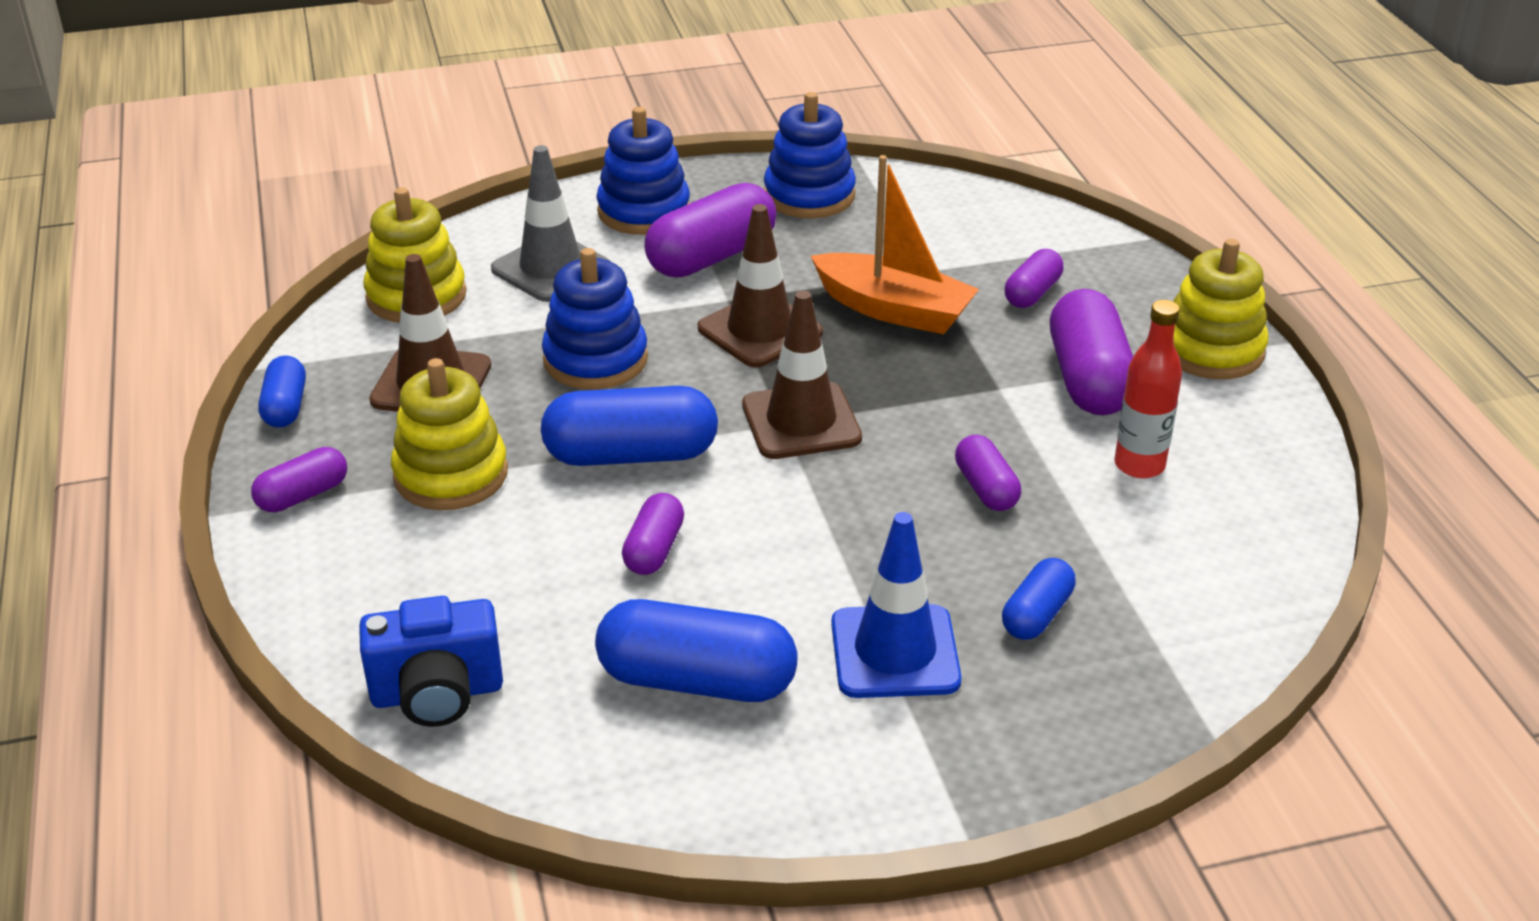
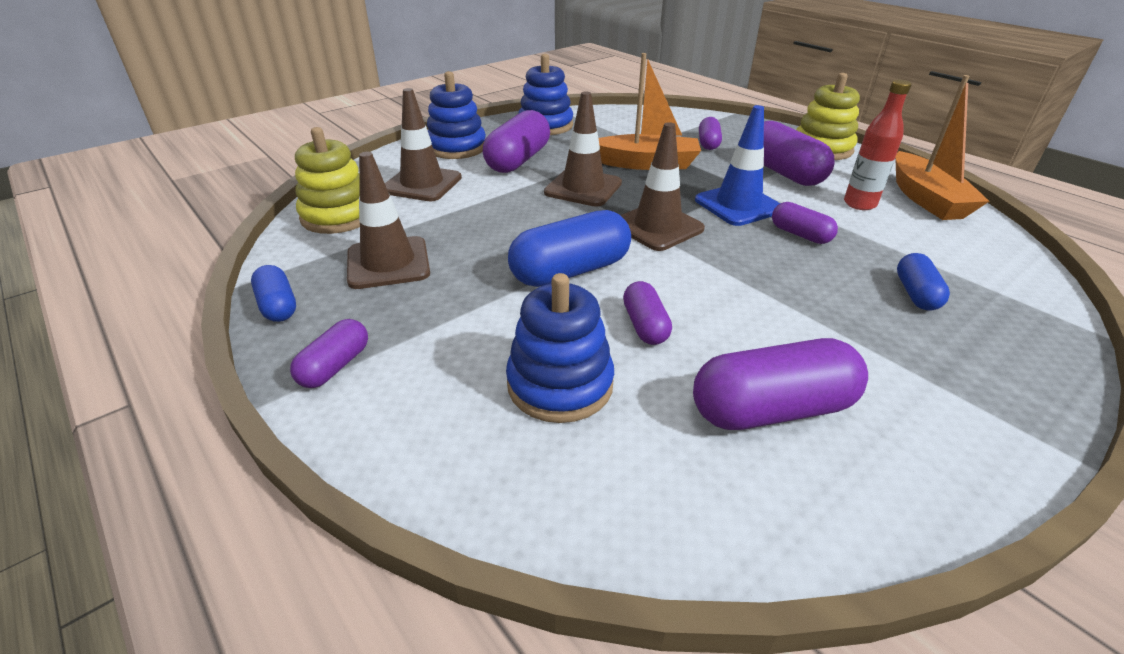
camera: 25 degrees left, 0 degrees up
blue camera [359,596,503,727] -> none
yellow stacking toy [391,358,508,510] -> none
grey traffic cone [491,145,610,302] -> brown traffic cone [385,88,462,201]
blue stacking toy [542,248,648,390] -> blue stacking toy moved to [506,273,614,423]
blue capsule [595,599,798,702] -> purple capsule [693,338,868,430]
blue traffic cone [831,512,962,698] -> blue traffic cone moved to [695,105,781,226]
none -> orange boat [895,75,989,220]

